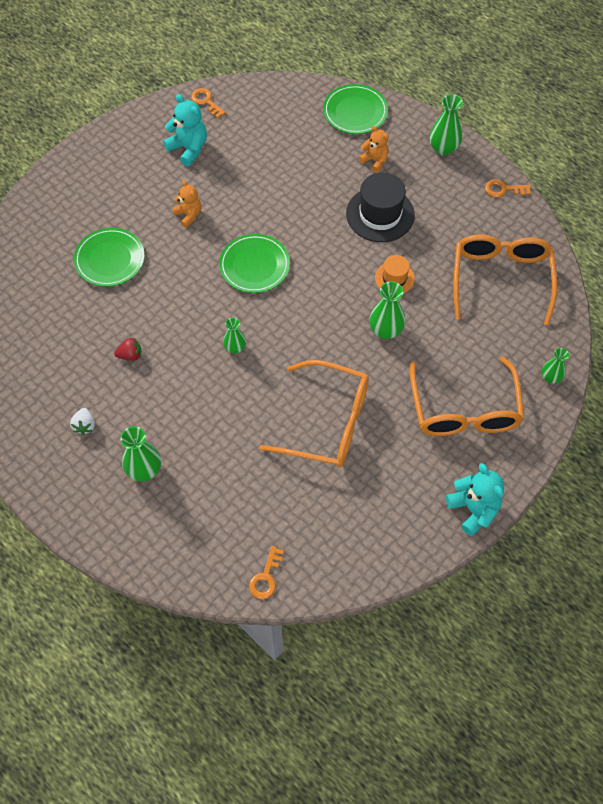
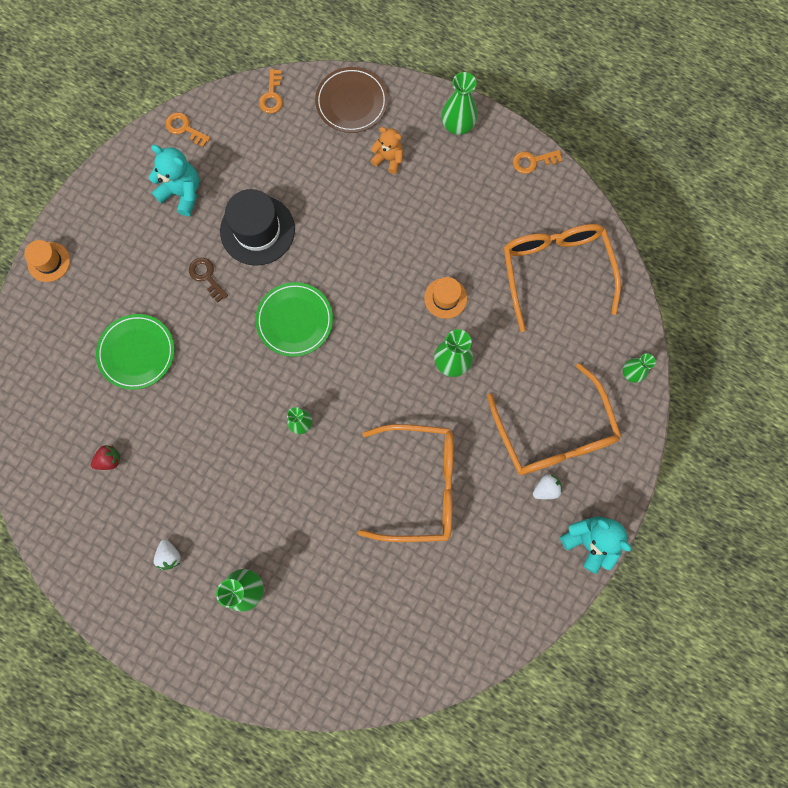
camera: 15 degrees left, 15 degrees up
red strawberry [114,337,142,361] -> red strawberry moved to [91,445,120,470]
orange teddy bear [172,180,202,228] -> brown key [189,258,228,303]
orange key [249,546,284,599] -> orange key moved to [259,69,283,114]
green plate [323,84,388,134] -> brown plate [315,67,388,133]
black hat [346,173,415,242] -> black hat moved to [220,189,295,266]
none -> orange hat [24,240,70,282]
none -> white strawberry [533,474,562,499]

